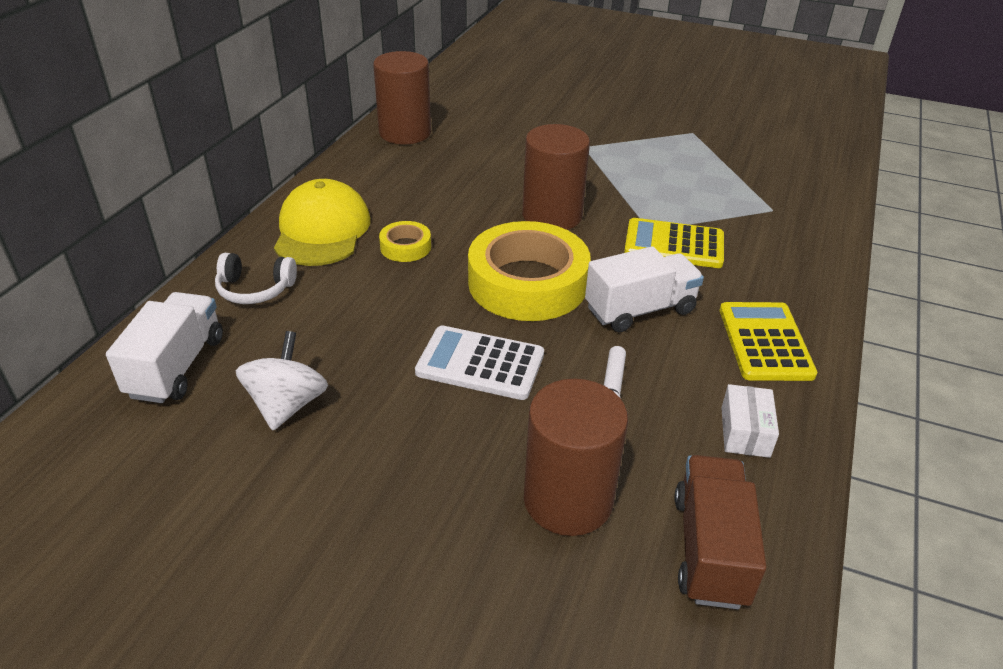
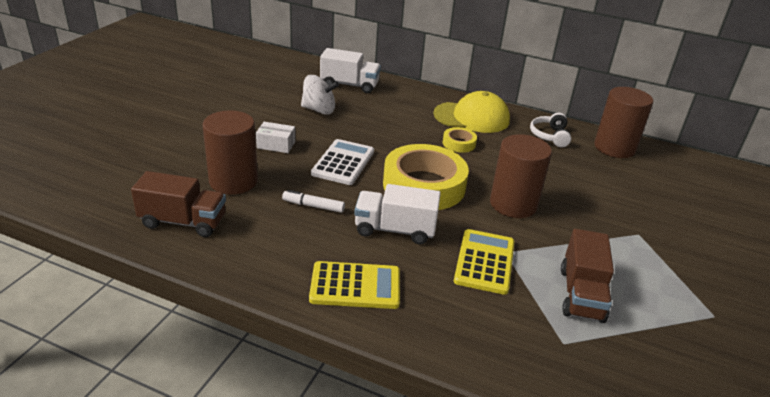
camera: 90 degrees right, 5 degrees down
white headphones [215,253,297,304] -> white headphones moved to [530,113,571,147]
white truck [585,246,704,332] -> white truck turned 120 degrees clockwise [354,184,441,244]
white box [721,384,779,458] -> white box moved to [256,122,295,153]
none -> brown truck [561,229,614,323]

